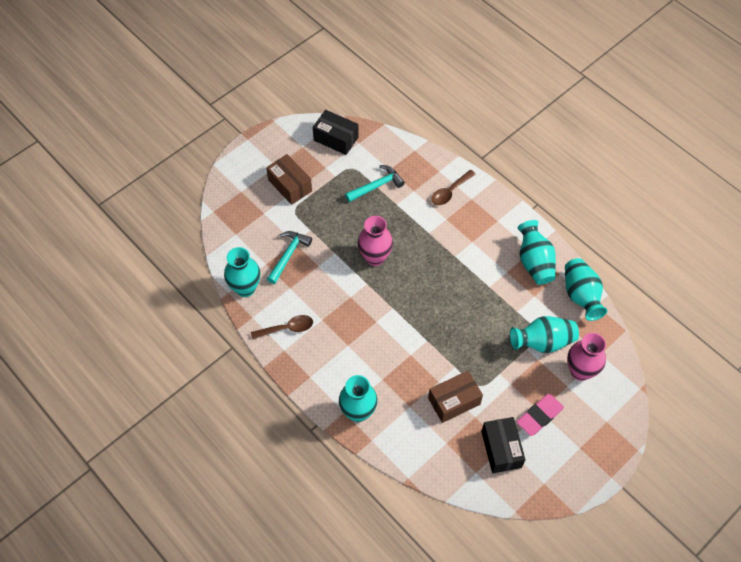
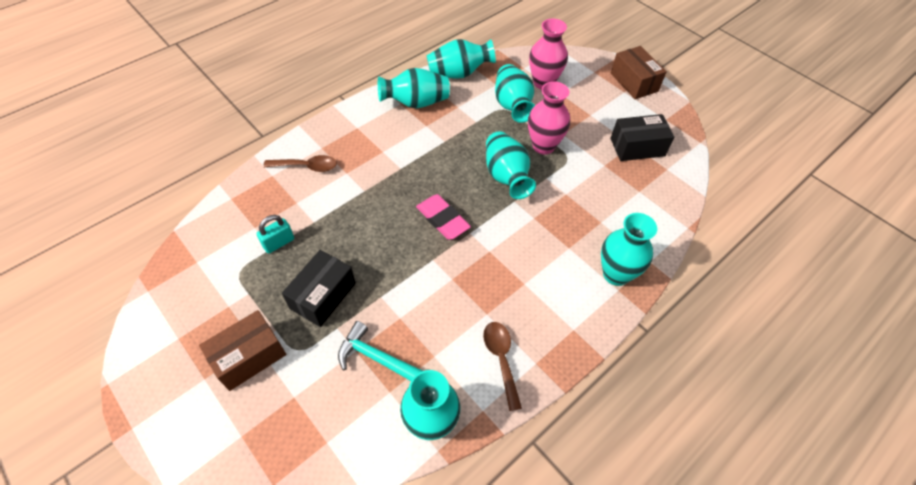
camera: 90 degrees left, 5 degrees down
black box [313,110,359,155] -> black box moved to [282,250,356,327]
turquoise hammer [345,165,405,202] -> turquoise padlock [256,215,294,253]
pink vase [358,216,393,266] -> pink vase moved to [528,81,570,155]
brown box [428,371,483,423] -> brown box moved to [611,46,667,99]
brown spoon [431,170,475,205] -> brown spoon turned 45 degrees counterclockwise [263,155,337,172]
pink eraser [517,394,564,436] -> pink eraser moved to [416,194,471,240]
none -> turquoise vase [486,131,536,199]

